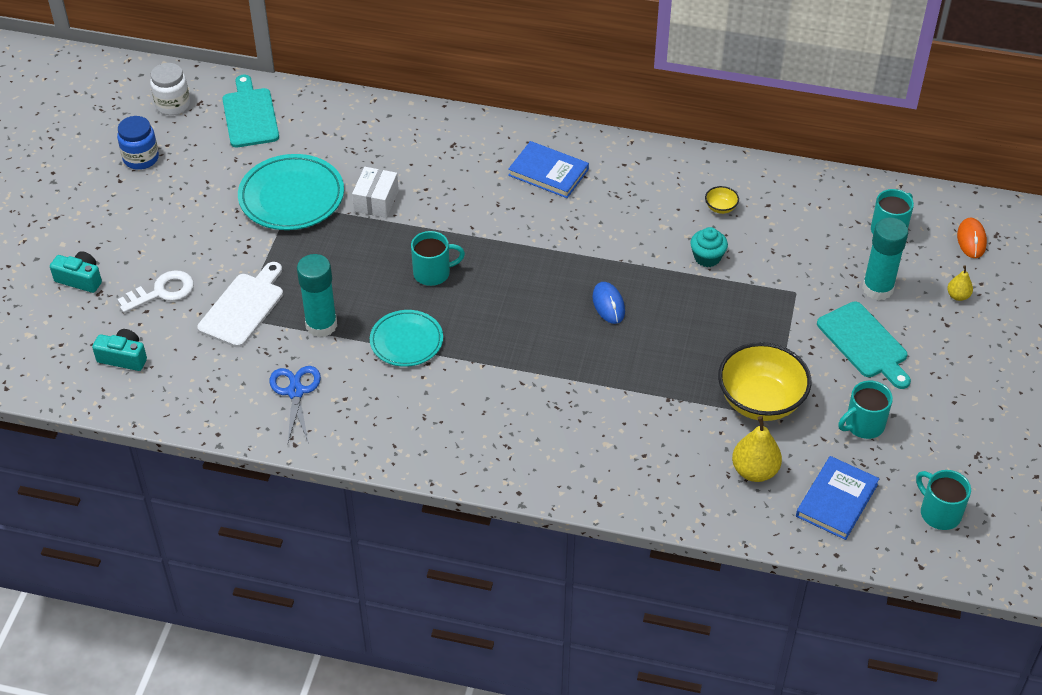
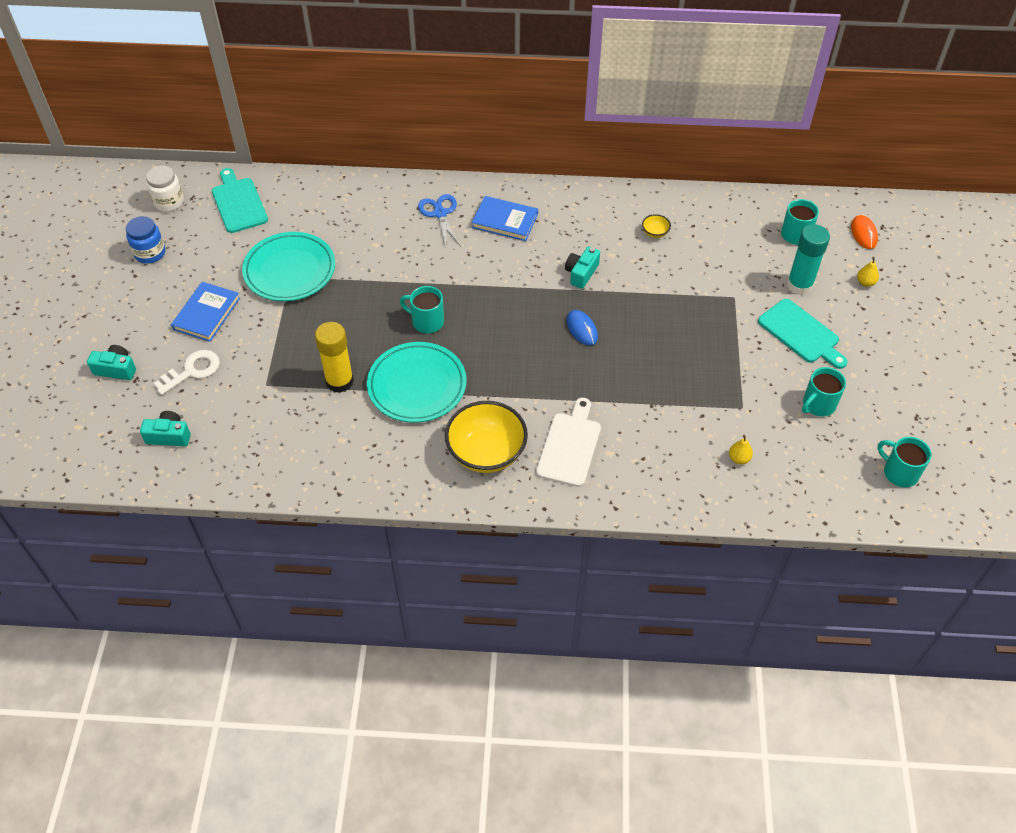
camera: 10 degrees left, 5 degrees up
white cutting board [197,262,283,348] -> white cutting board moved to [536,398,601,487]
blue scissors [269,366,321,442] -> blue scissors moved to [418,194,461,247]
turquoise glue stick [297,254,337,337] -> yellow glue stick [315,322,354,393]
white box [352,167,399,218] -> none
turquoise plate [370,310,443,367] -> turquoise plate [367,342,467,423], size x1.55
turquoise mug [411,231,465,286] -> turquoise mug turned 135 degrees counterclockwise [400,286,444,333]
turquoise cupcake [690,227,728,267] -> none
yellow bowl [718,342,811,421] -> yellow bowl moved to [445,401,528,473]
yellow pear [732,416,782,482] -> yellow pear [729,435,753,464], size x0.56
blue book [796,456,880,540] -> blue book moved to [171,282,240,342]
none -> turquoise camera [565,246,600,289]

